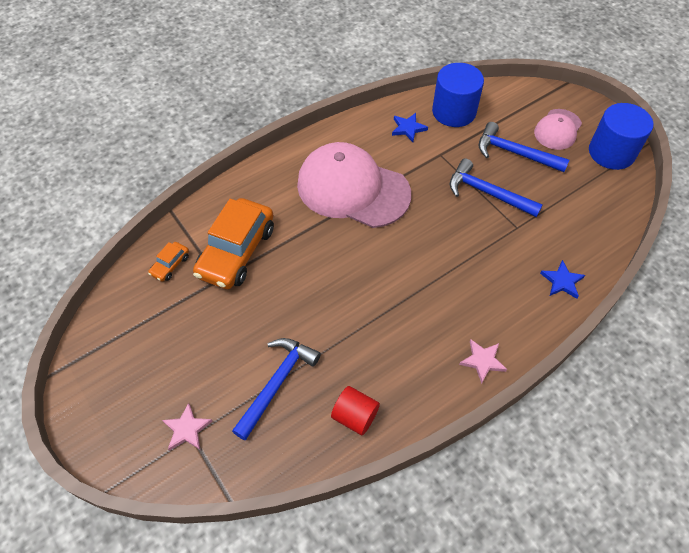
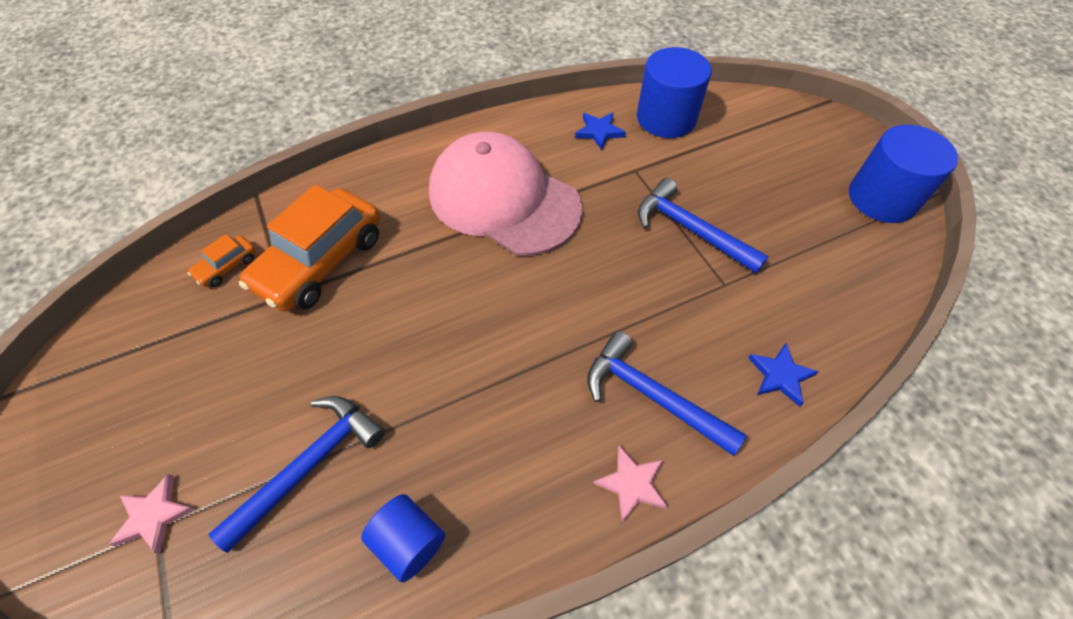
camera: 10 degrees right, 0 degrees up
red cylinder [331,386,380,435] -> blue cylinder [361,494,445,582]
blue hammer [479,122,569,172] -> blue hammer moved to [587,331,747,456]
pink cap [534,109,582,150] -> none

